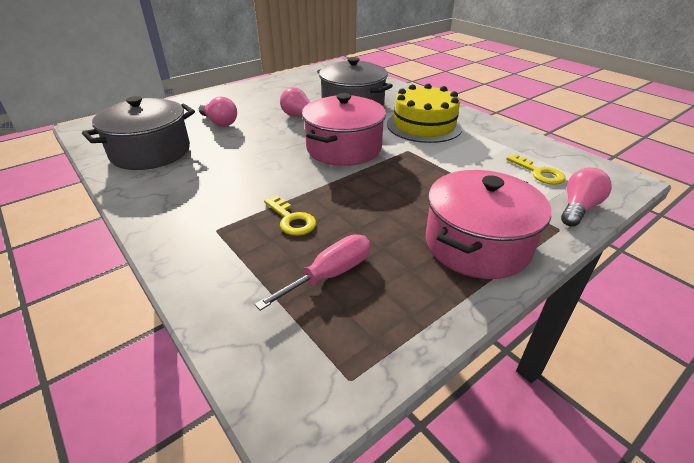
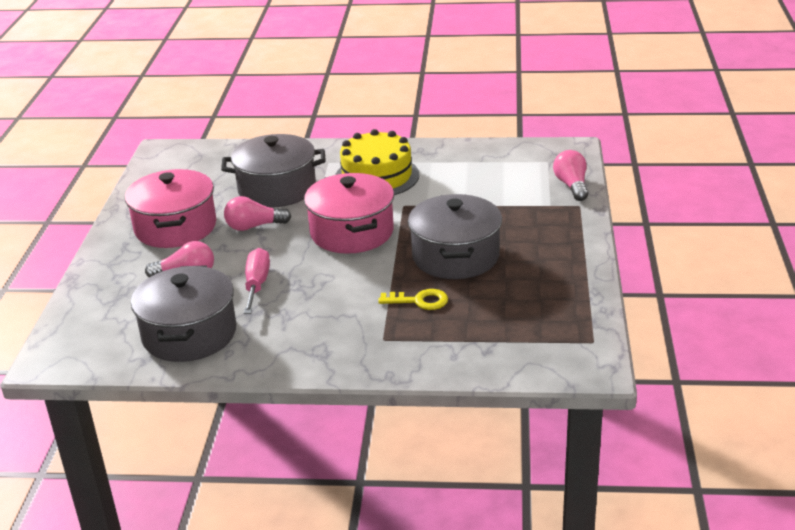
camera: 45 degrees left, 5 degrees down
pink screwdriver [255,235,371,311] -> pink screwdriver moved to [244,248,270,314]
pink pot [426,170,551,279] -> pink pot moved to [125,169,216,248]
yellow key [506,154,566,185] -> none
none -> grey pot [408,194,502,279]

